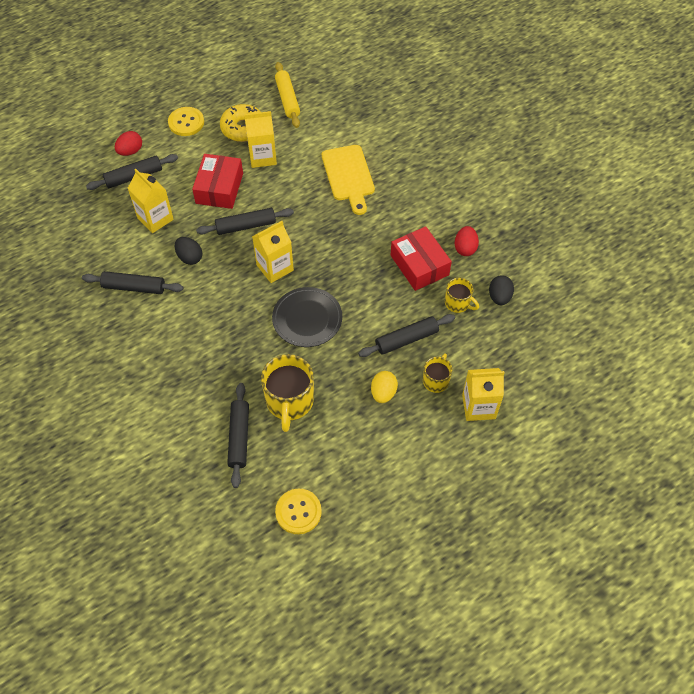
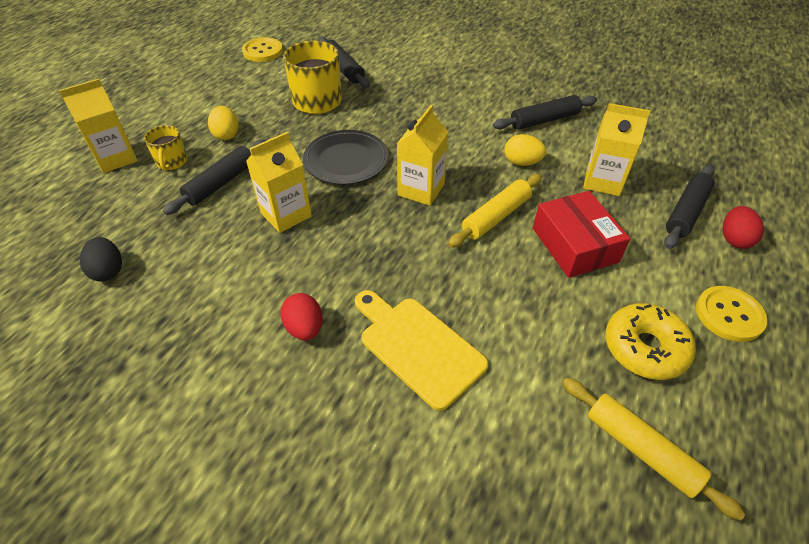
camera: 150 degrees right, 10 degrees down
black egg [175,237,202,265] -> yellow egg [504,134,546,166]
black rolling pin [196,208,294,235] -> yellow rolling pin [448,174,542,248]
yellow carton [244,111,277,168] -> yellow carton moved to [246,132,312,233]
red box [391,226,452,291] -> none
yellow mug [445,278,479,313] -> none
red egg [455,226,479,256] -> red egg moved to [281,293,322,340]

